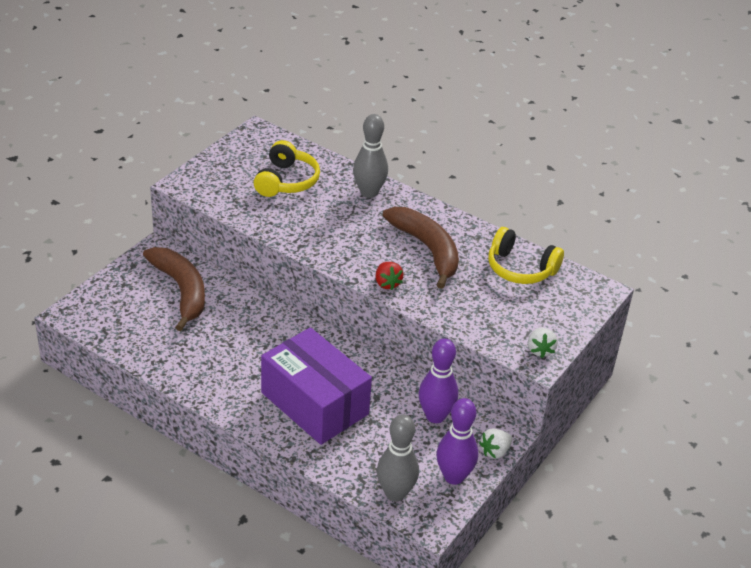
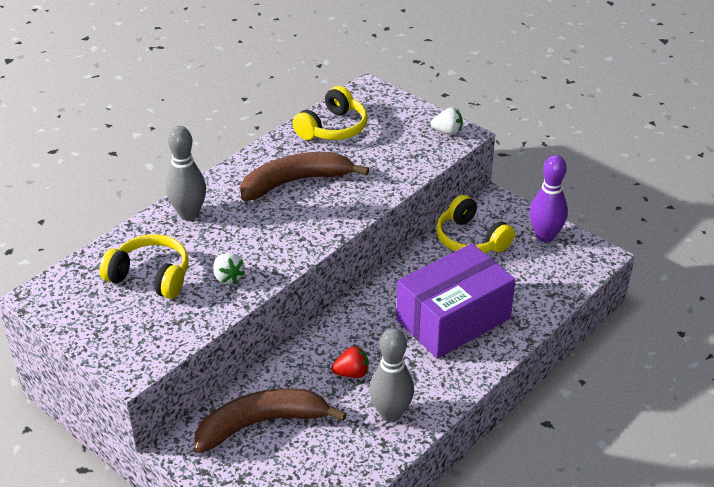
camera: 80 degrees left, 0 degrees up
red strawberry [375,262,404,290] -> red strawberry moved to [331,346,369,378]
grey bowling pin [377,414,419,501] -> grey bowling pin moved to [369,328,414,422]
purple bowling pin [419,338,458,423] -> yellow headphones [436,195,515,253]
white strawberry [479,428,512,459] -> white strawberry moved to [213,253,245,284]

